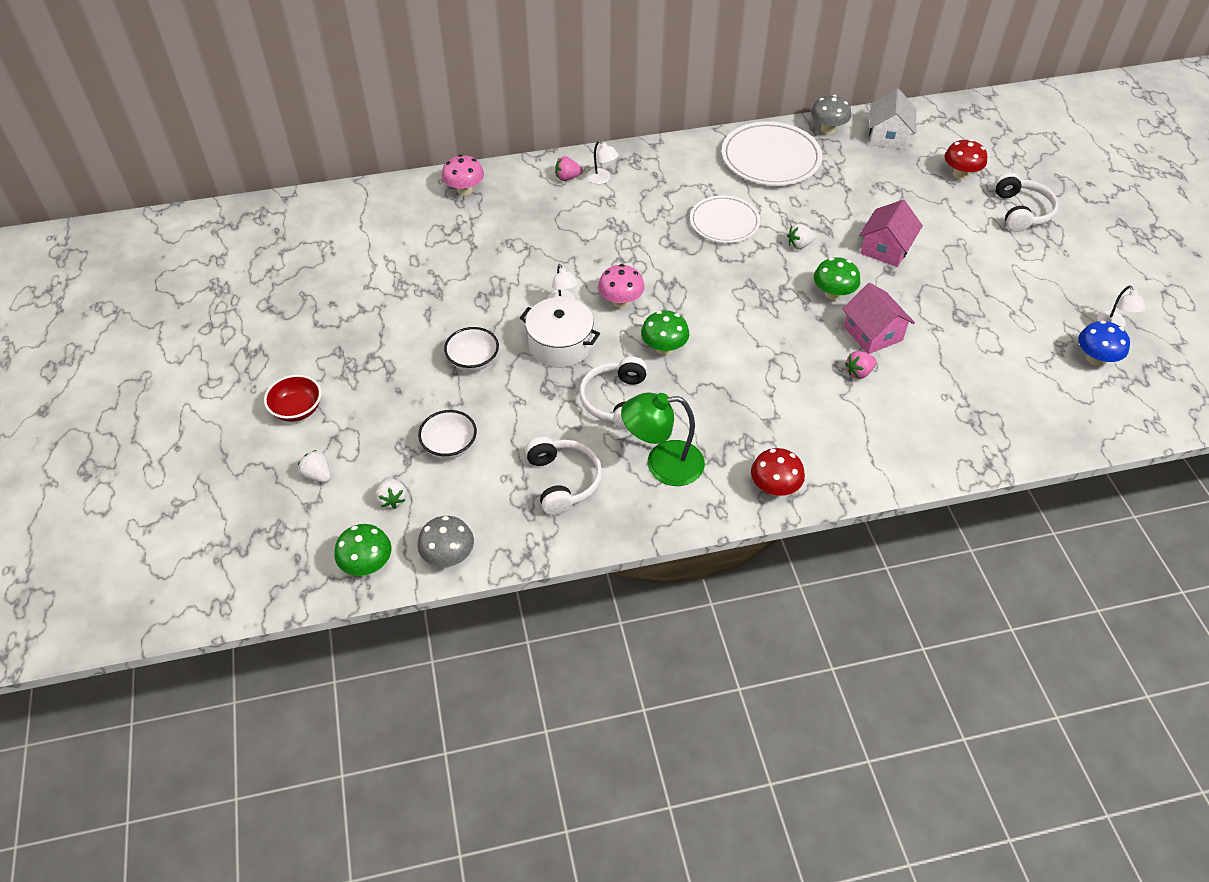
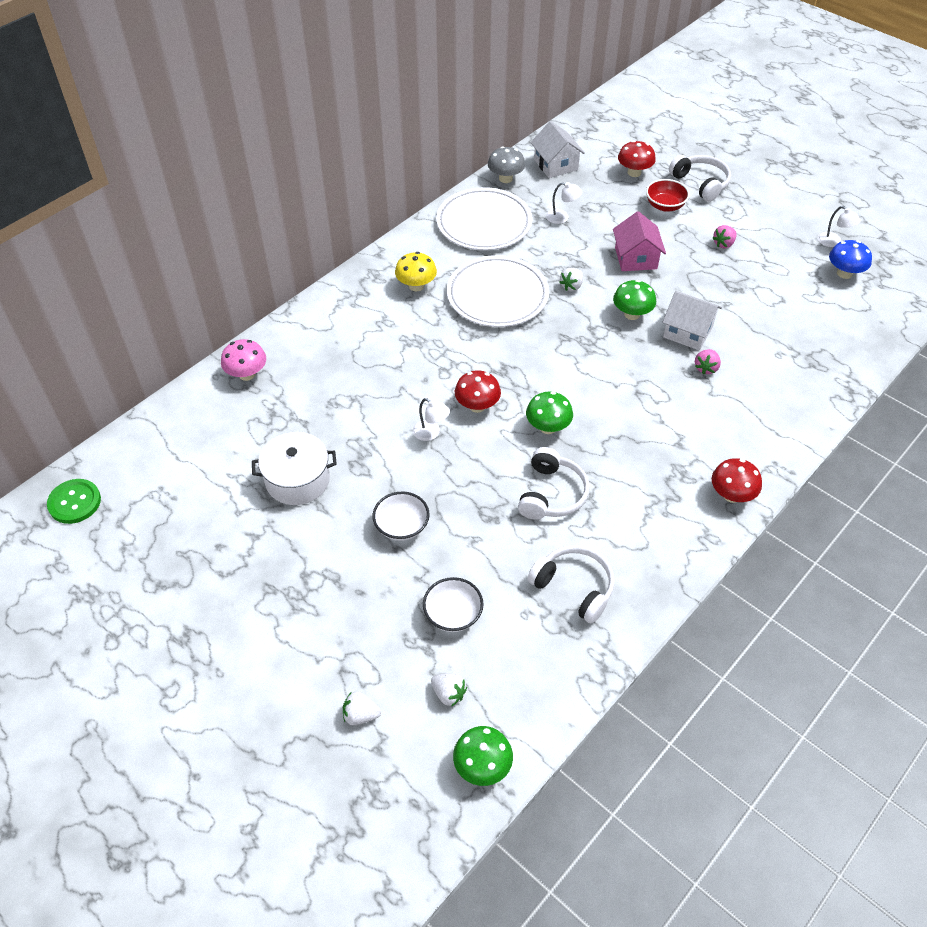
camera: 35 degrees left, 0 degrees up
red bowl [264,374,322,422] -> red bowl moved to [646,179,690,212]
grey mushroom [417,516,474,567] -> none
white pot [520,297,600,368] -> white pot moved to [252,432,337,505]
pink strawberry [555,156,583,181] -> pink strawberry moved to [712,225,736,248]
white headphones [579,357,647,430] -> white headphones turned 135 degrees counterclockwise [518,447,590,520]
white lamp [586,141,619,184] -> white lamp moved to [546,182,582,224]
pink mushroom [598,264,645,308] -> red mushroom [455,370,501,413]
green lamp [621,392,705,486] -> none
white plate [690,195,760,243] -> white plate [447,255,549,327], size x1.50
pink house [842,283,915,354] -> white house [662,291,722,350]
none -> green button [47,479,101,524]
none -> yellow mushroom [395,252,437,292]

